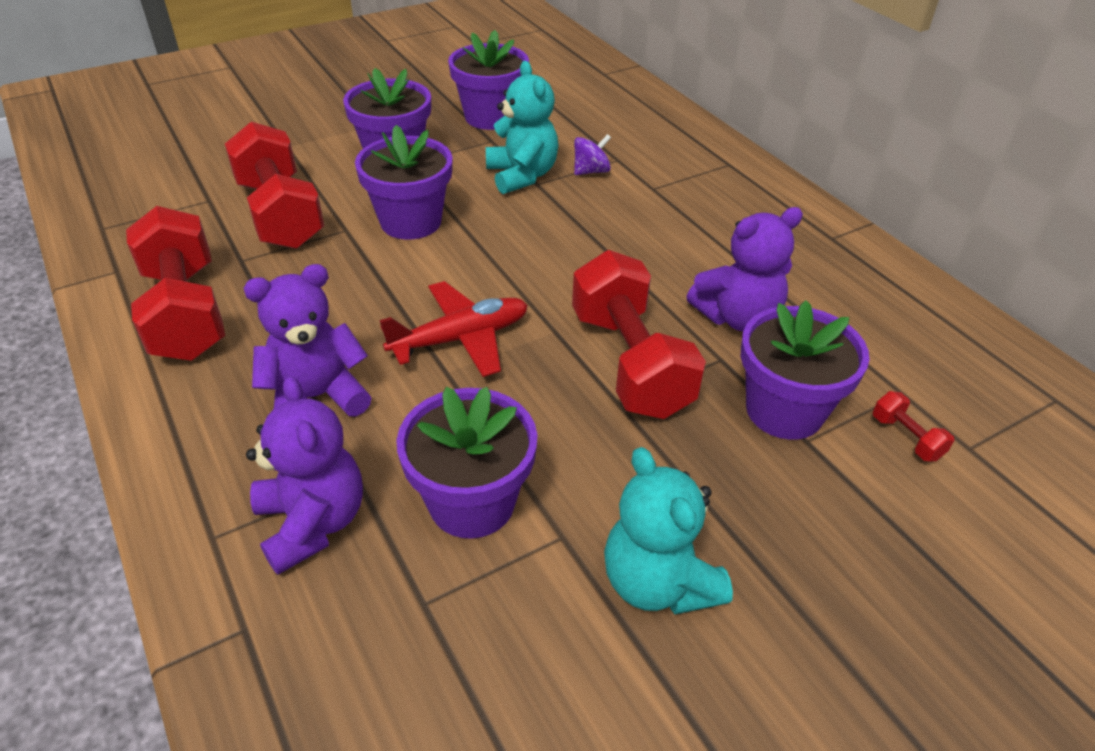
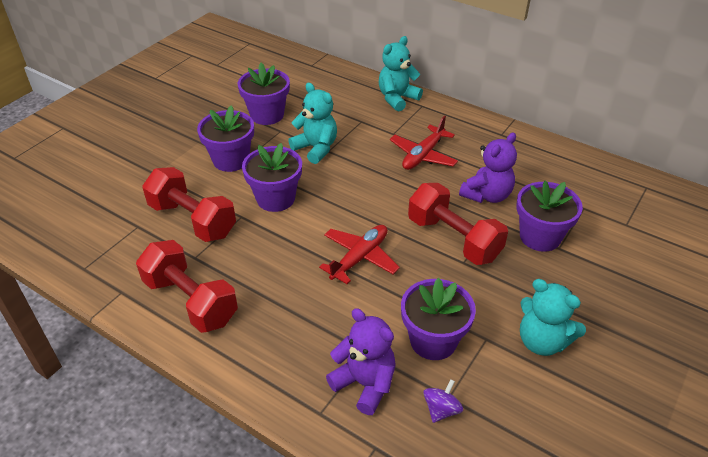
camera: 25 degrees left, 0 degrees up
purple teddy bear [244,264,371,416] -> none
purple spinning top [574,134,611,175] -> purple spinning top moved to [423,379,463,423]
red dumbbell [873,391,954,461] -> none
none -> turquoise teddy bear [379,36,423,112]
none -> red plane [390,116,458,170]

